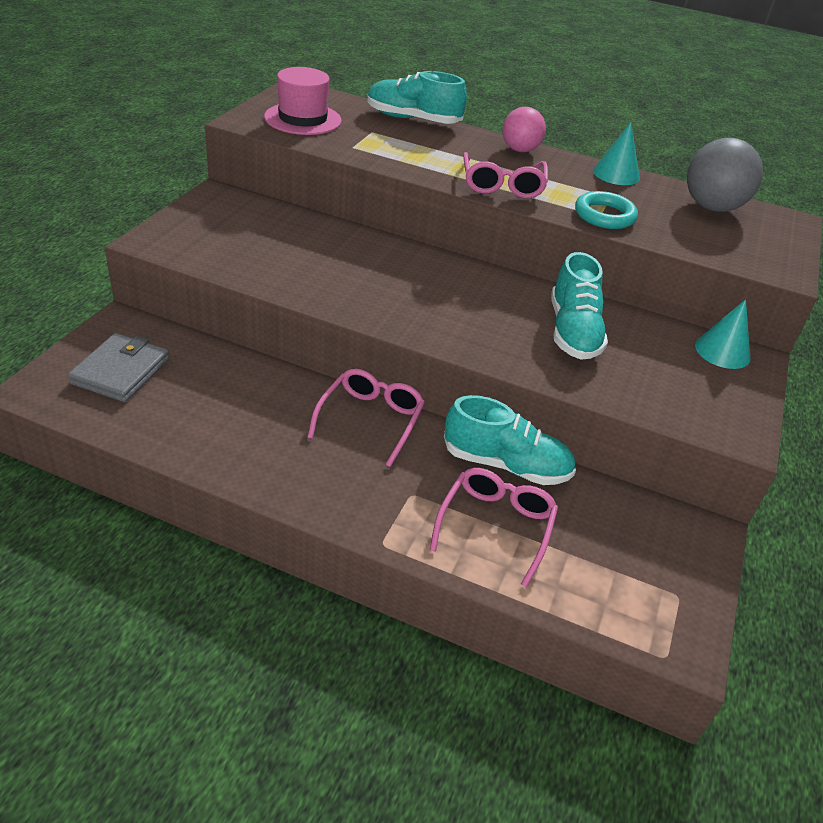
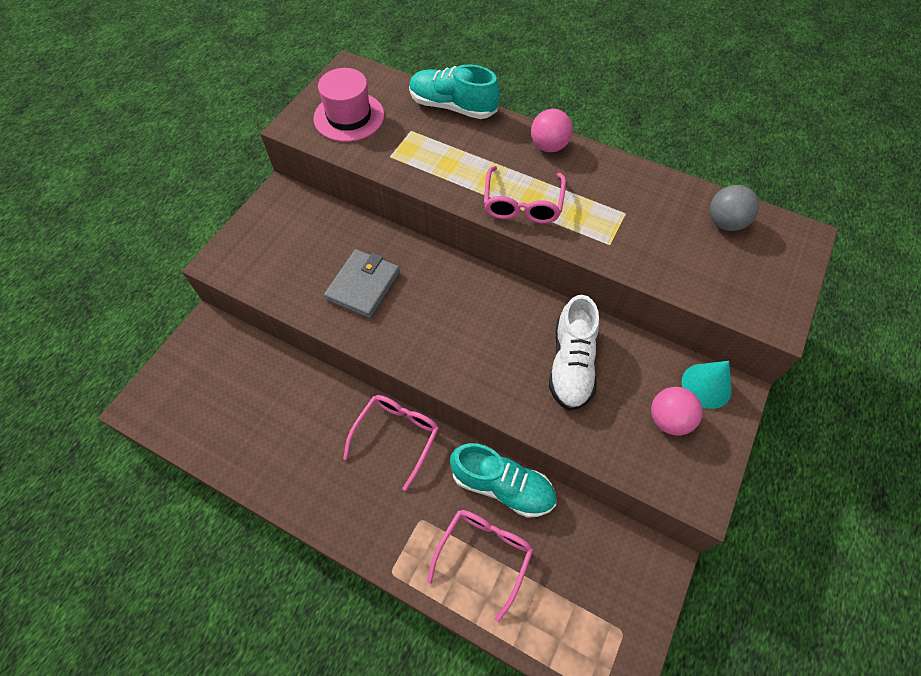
camera: 10 degrees right, 20 degrees up
grey wallet [68,333,169,402] -> grey wallet moved to [324,249,400,318]
turquoise shoe [551,252,608,360] -> white shoe [549,295,599,411]
turquoise ring [575,191,638,229] -> none
turquoise cone [593,122,640,185] -> none
grey ball [687,138,763,212] -> grey ball [710,185,759,231], size x0.66
none -> pink ball [651,387,703,435]

